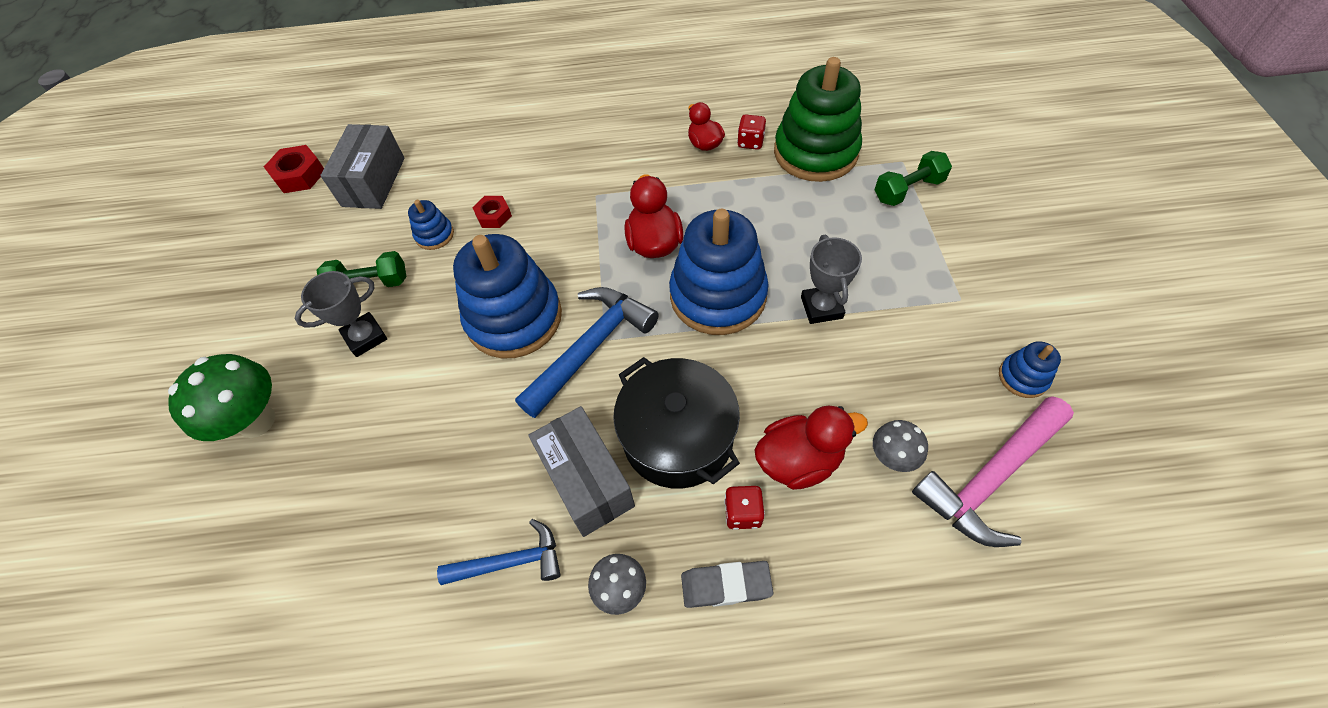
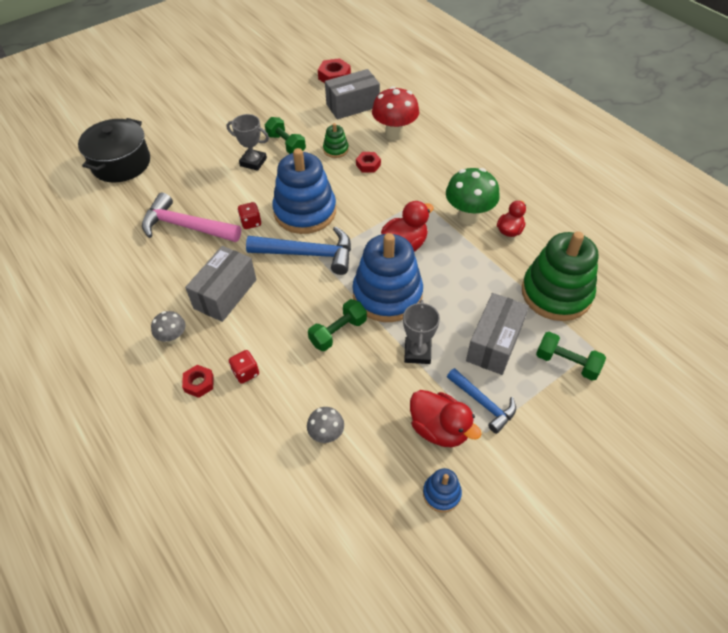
camera: 55 degrees right, 5 degrees down
green mushroom [168,354,275,441] -> green mushroom moved to [446,168,500,224]
blue stacking toy [408,200,454,250] -> green stacking toy [323,123,349,158]
blue hammer [437,519,561,585] -> blue hammer moved to [447,368,516,434]
black pot [613,357,740,489] -> black pot moved to [78,118,150,182]
grey eraser [681,561,773,608] -> red nut [182,365,213,398]
red dice [737,115,766,150] -> red dice moved to [238,202,261,229]
red duck [754,406,868,490] -> red duck moved to [410,390,482,447]
grey trophy [801,235,862,324] -> grey trophy turned 45 degrees counterclockwise [403,300,440,364]
pink hammer [912,396,1074,547] -> pink hammer moved to [142,193,241,242]
none -> green dumbbell [308,299,367,351]
none -> red mushroom [372,86,419,140]
none -> grey box [466,293,529,375]

